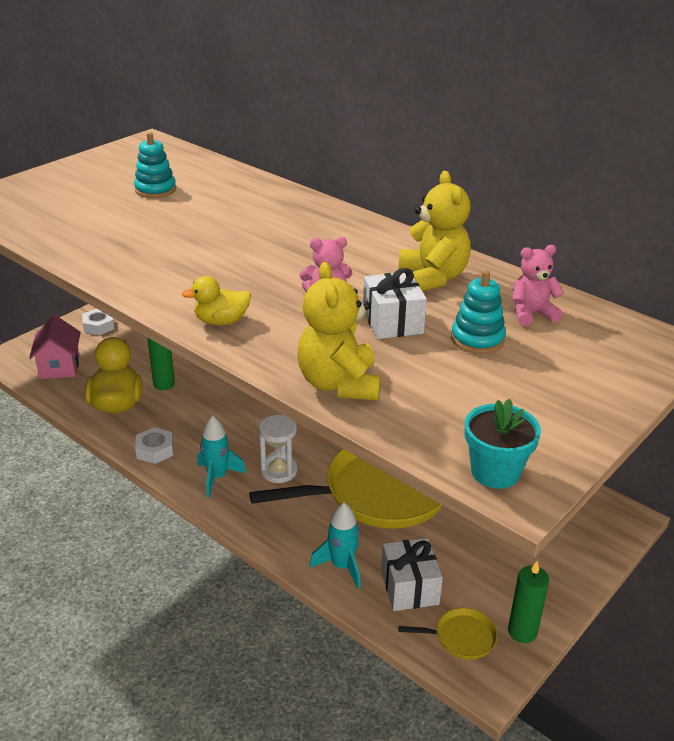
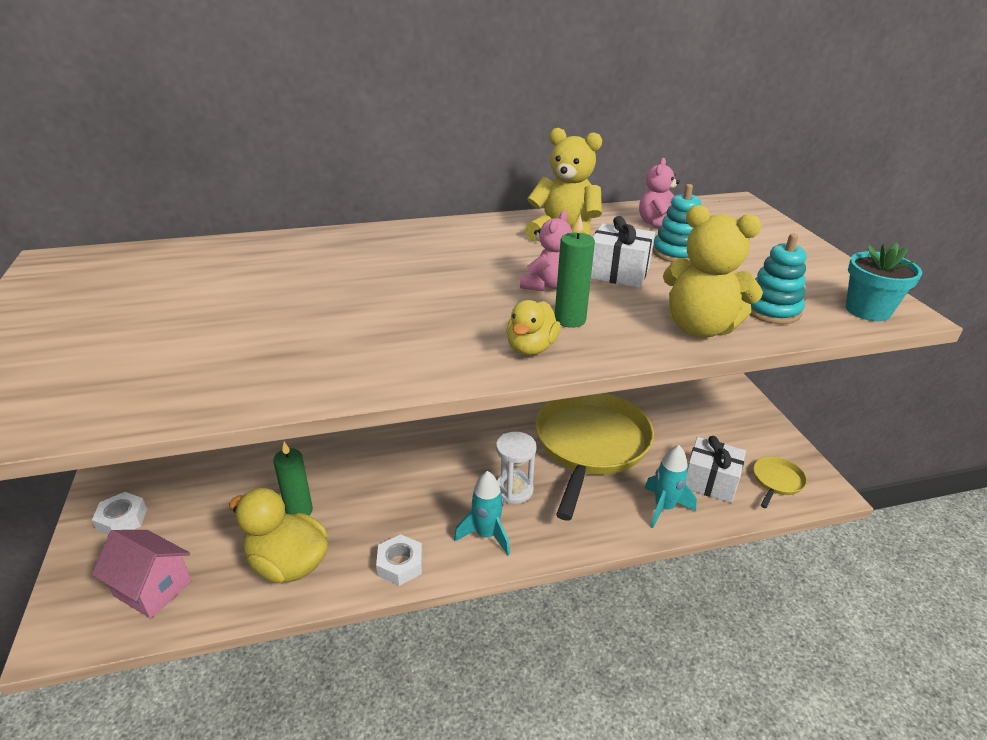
camera: 55 degrees left, 0 degrees up
turquoise stacking toy [134,132,176,198] -> turquoise stacking toy moved to [750,233,806,324]
green candle [508,561,549,643] -> green candle moved to [555,215,595,328]

